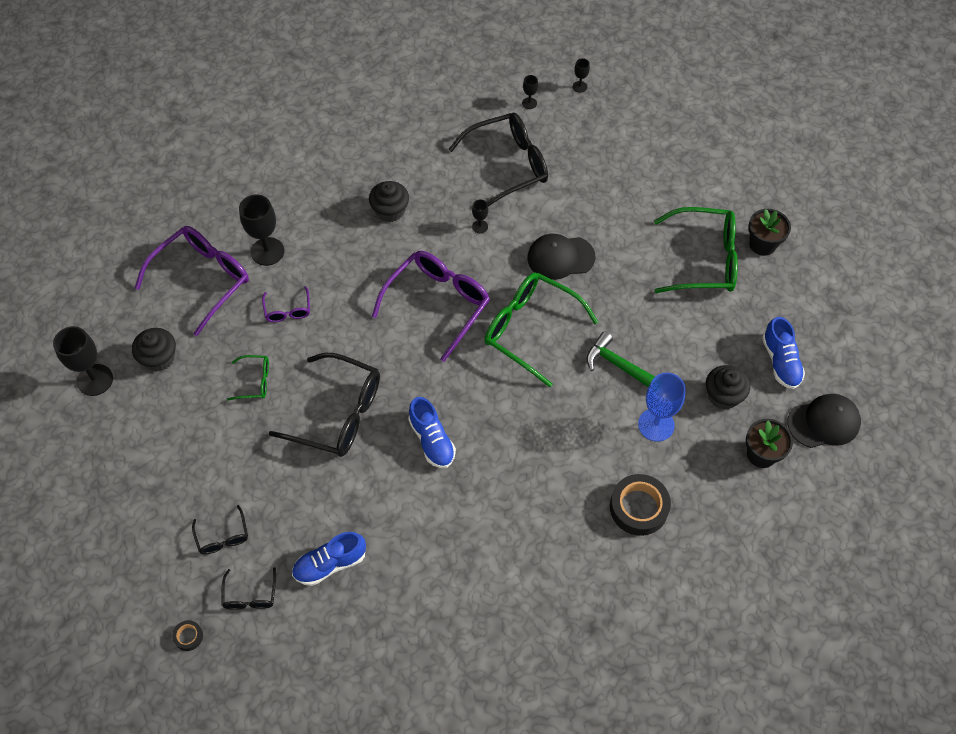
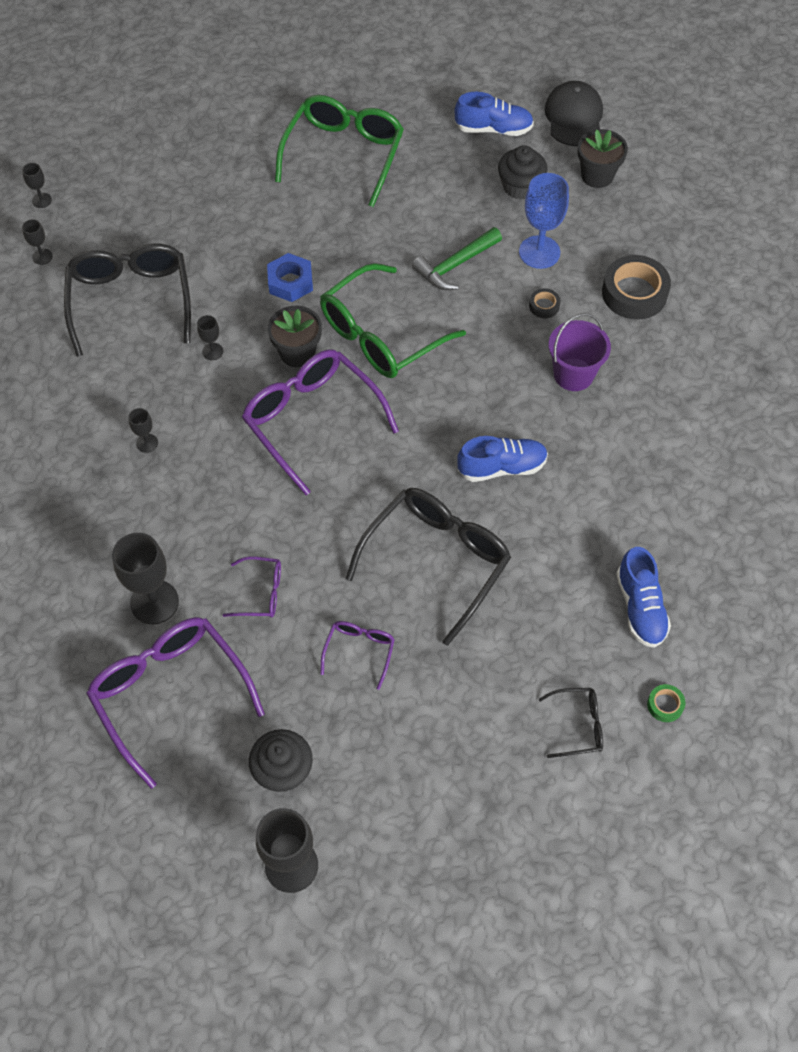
camera: 75 degrees left, 0 degrees up
black tape [172,620,203,651] -> black tape moved to [529,288,560,318]
black glasses [221,567,276,610] -> green tape [647,684,686,722]
green glasses [227,355,269,401] -> purple glasses [320,621,395,690]
black cupcake [369,181,409,222] -> black goblet [128,408,158,453]
black cap [528,234,595,280] -> blue nut [267,253,313,302]
black flower pot [748,209,791,256] -> black flower pot moved to [268,306,322,367]
none -> purple bucket [549,313,611,391]

